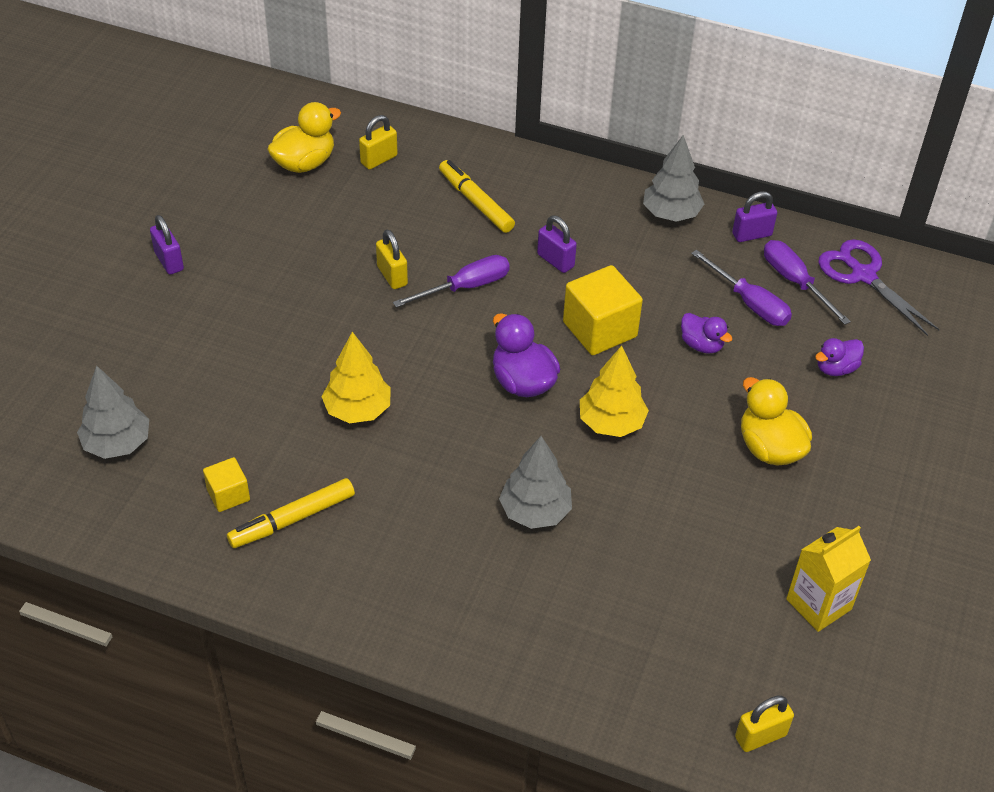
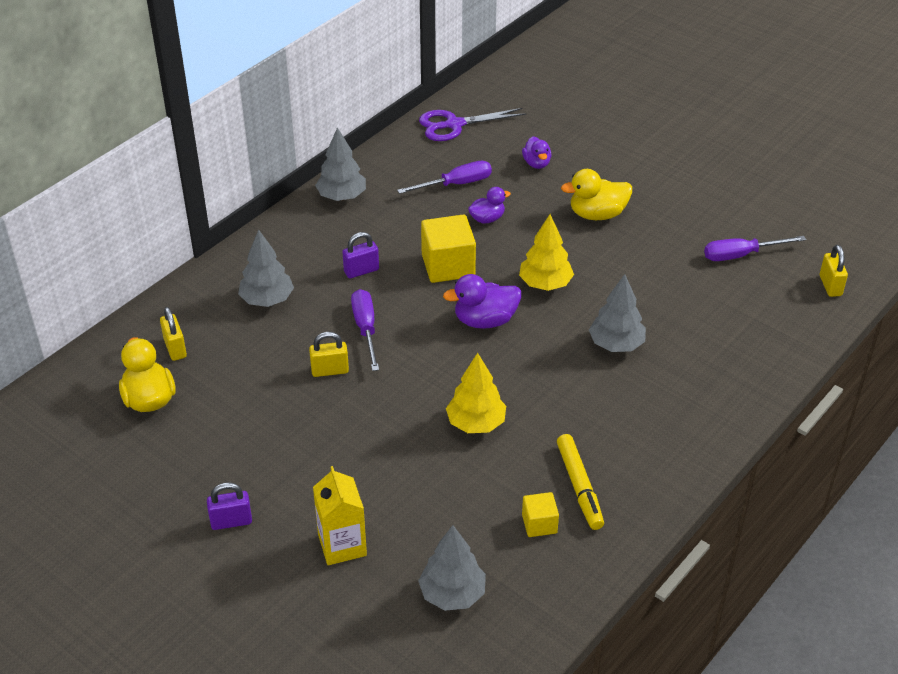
camera: 70 degrees left, 5 degrees down
yellow marker [439,160,515,233] -> grey tree [238,230,294,307]
purple padlock [732,191,777,242] -> none
purple screwdriver [764,240,851,325] -> purple screwdriver moved to [704,236,806,261]
yellow carton [786,526,871,632] -> yellow carton moved to [313,466,367,565]

